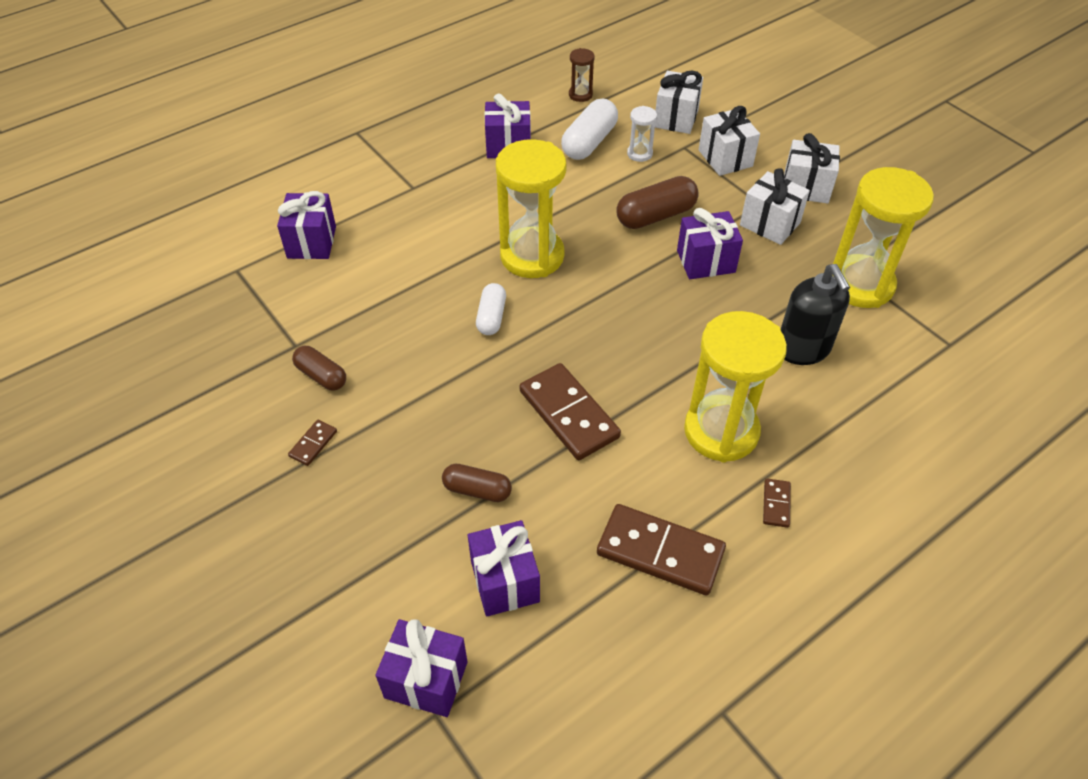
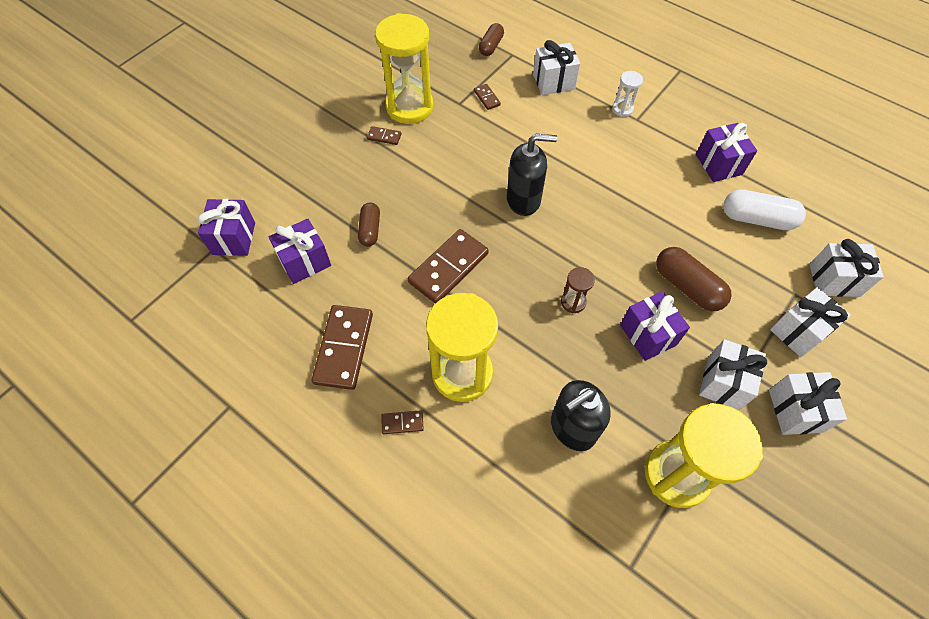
camera: 75 degrees right, 10 degrees up
purple gift [277,191,336,259] -> white gift [533,40,580,95]
brown capsule [292,346,346,390] -> brown capsule moved to [479,23,504,56]
white capsule [476,283,506,335] -> black soap dispenser [507,134,557,216]
yellow hourglass [496,139,567,278] -> yellow hourglass moved to [375,13,433,124]
brown hourglass [569,48,595,102] -> brown hourglass moved to [561,267,595,313]
white hourglass [627,106,657,162] -> white hourglass moved to [612,71,643,117]
none -> brown domino [474,84,501,110]

